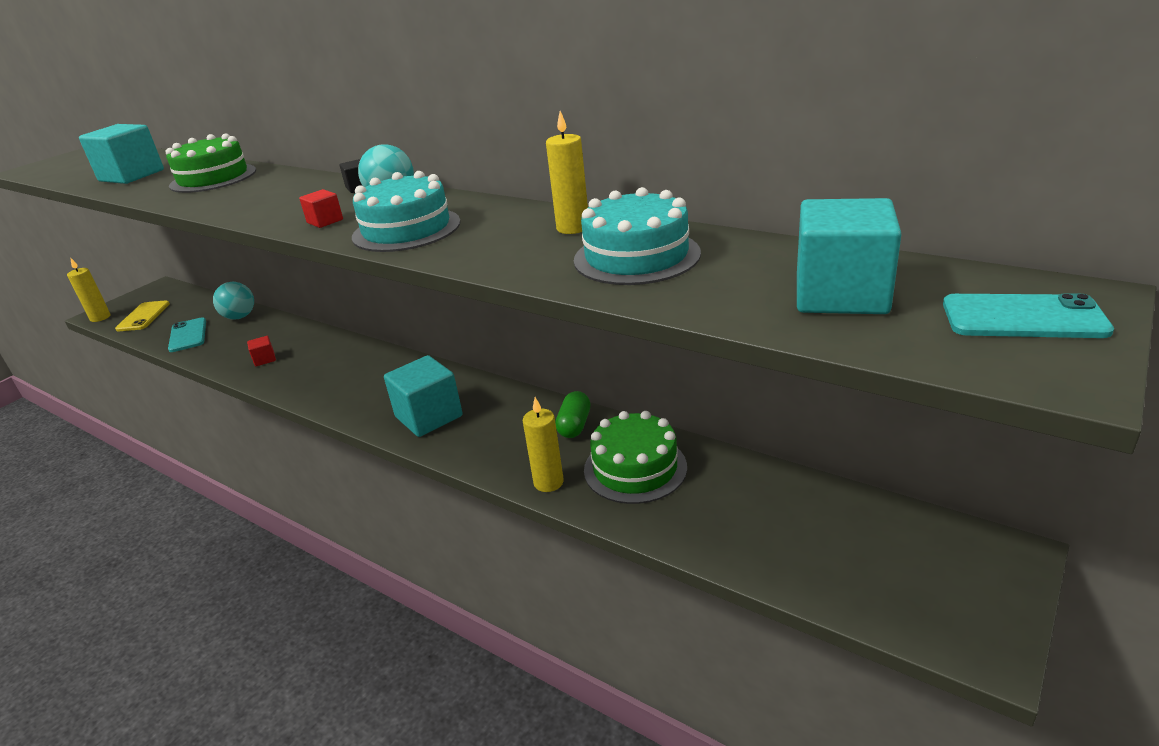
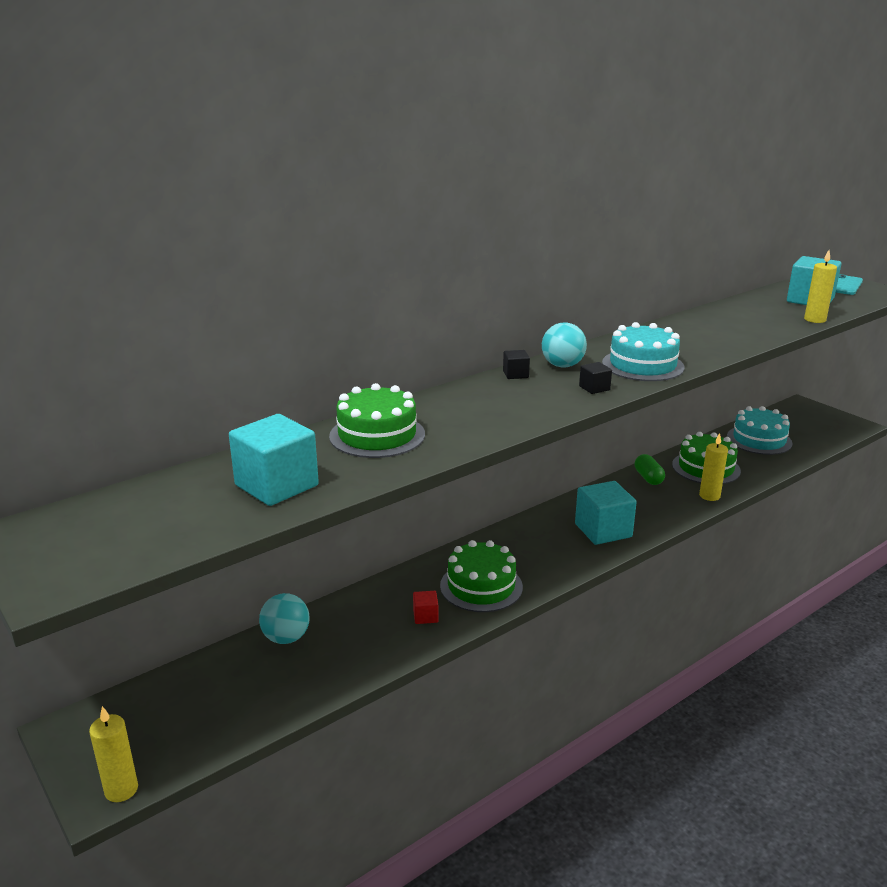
camera: 75 degrees left, 5 degrees down
yellow phone [115,300,170,331] -> none
turquoise phone [168,317,206,352] -> none
red cube [299,189,343,228] -> black cube [579,362,612,394]
yellow candle [546,111,588,234] -> yellow candle moved to [804,250,837,323]
green capsule [555,391,591,438] -> green capsule turned 45 degrees clockwise [635,454,665,485]
turquoise cake [574,187,701,285] -> turquoise cake moved to [727,406,793,455]
none -> green cake [440,540,523,612]

